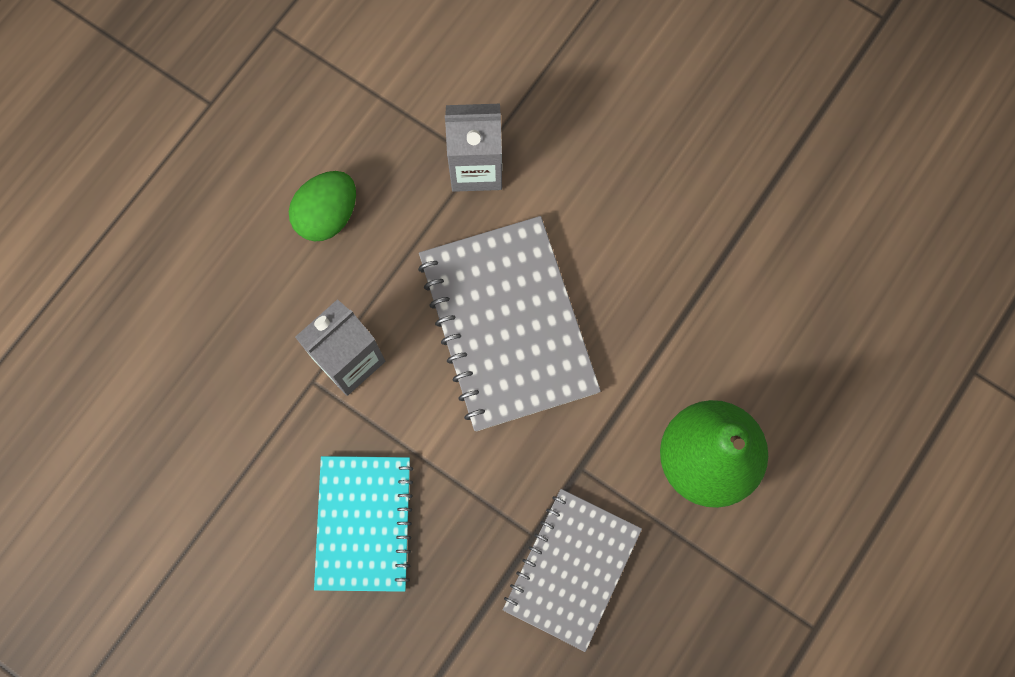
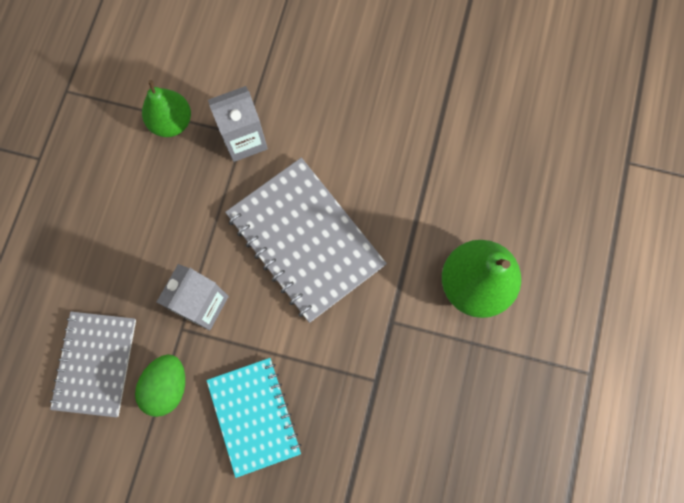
camera: 20 degrees left, 0 degrees up
green egg [289,171,356,241] -> green egg moved to [135,355,185,417]
grey notebook [503,489,642,652] -> grey notebook moved to [50,312,136,417]
none -> green pear [142,80,191,137]

